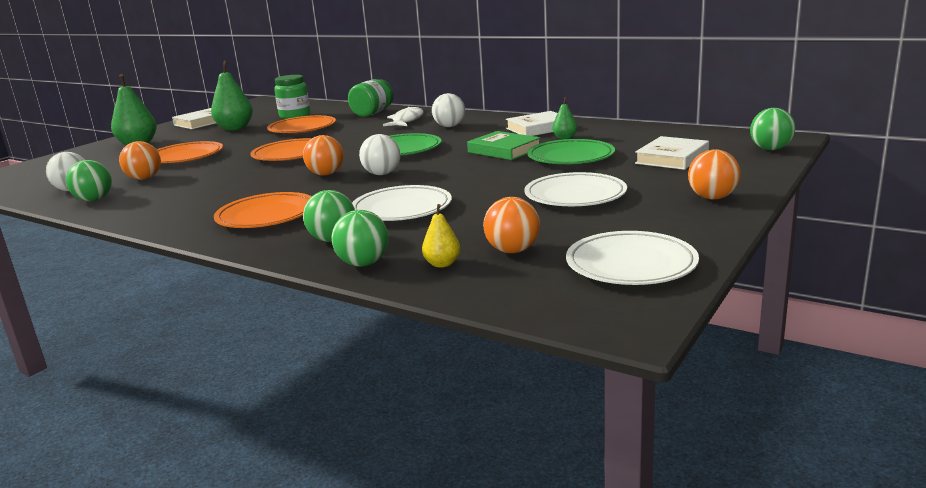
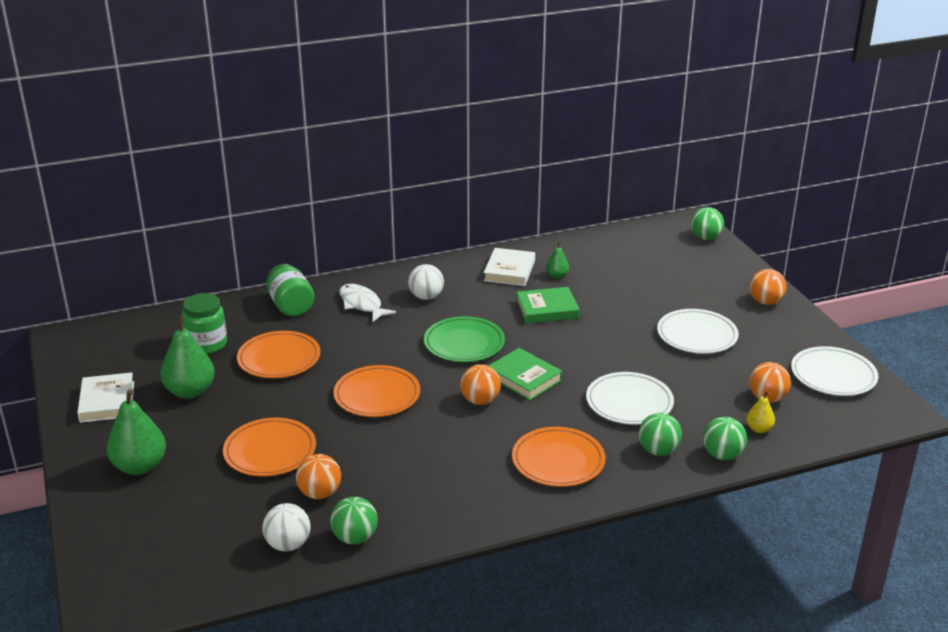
camera: 55 degrees left, 10 degrees up
white ball [359,134,400,175] -> green book [488,348,563,401]
green plate [527,139,615,164] -> none
white book [635,136,709,170] -> none

